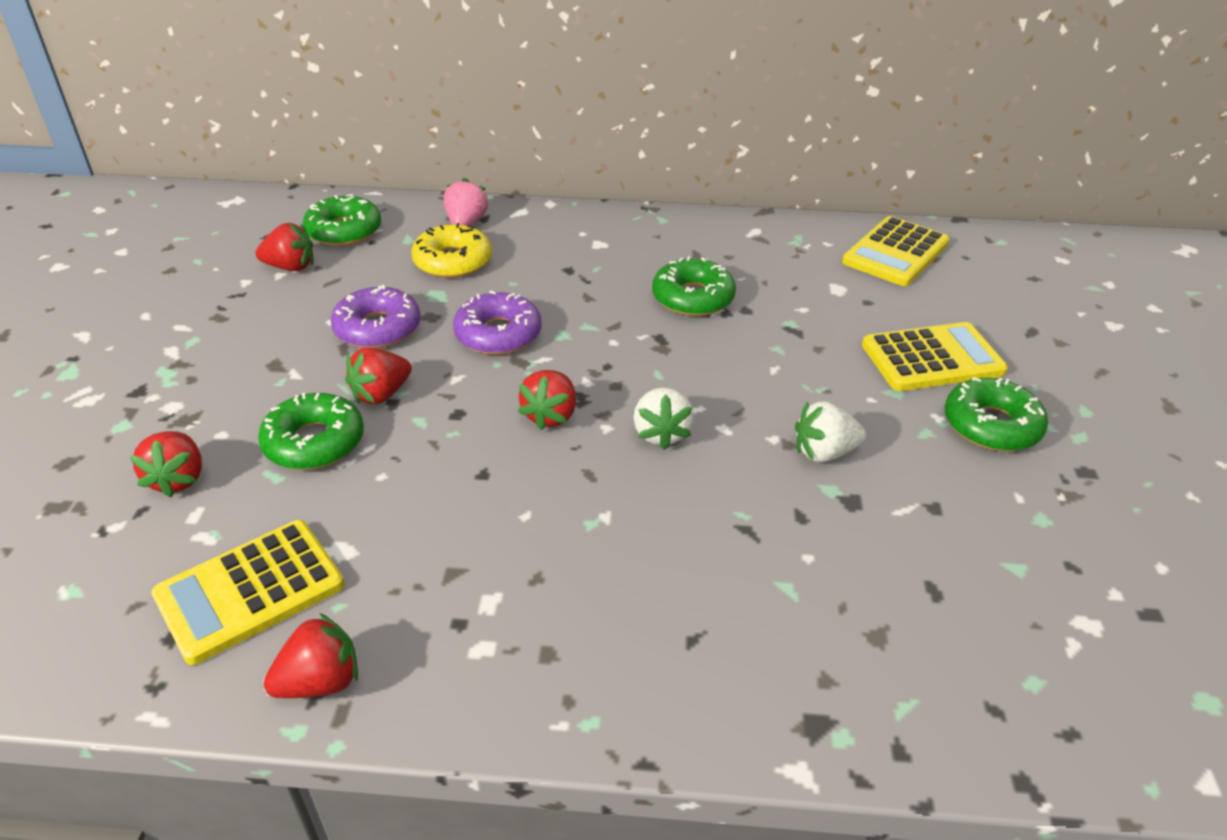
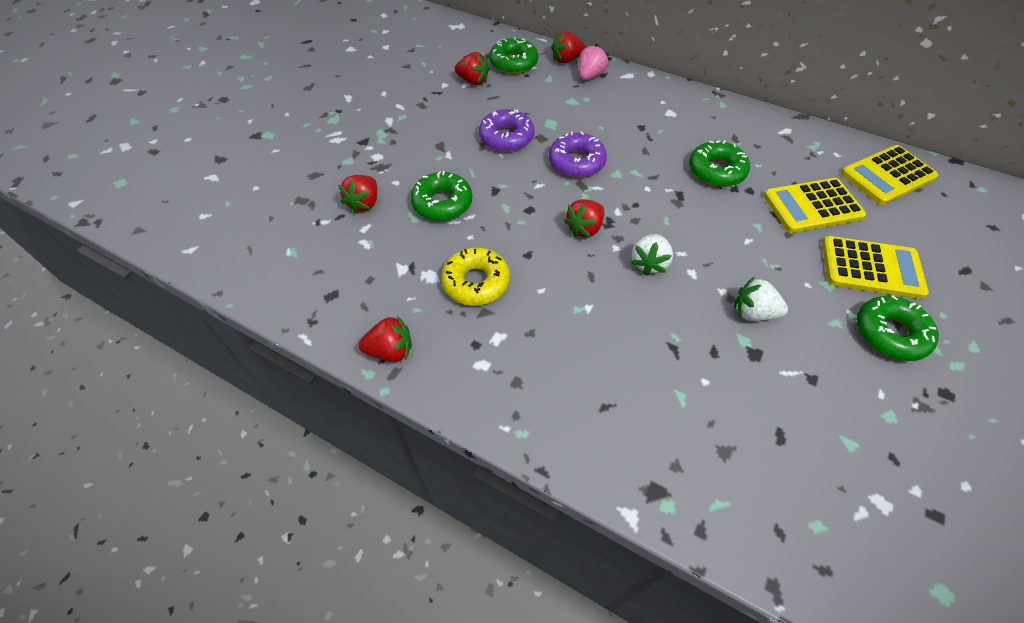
camera: 25 degrees right, 15 degrees up
yellow calculator [151,520,345,665] -> yellow calculator moved to [763,178,866,233]
red strawberry [345,348,412,404] -> red strawberry moved to [551,31,585,63]
yellow donut [411,223,492,278] -> yellow donut moved to [441,247,510,306]

